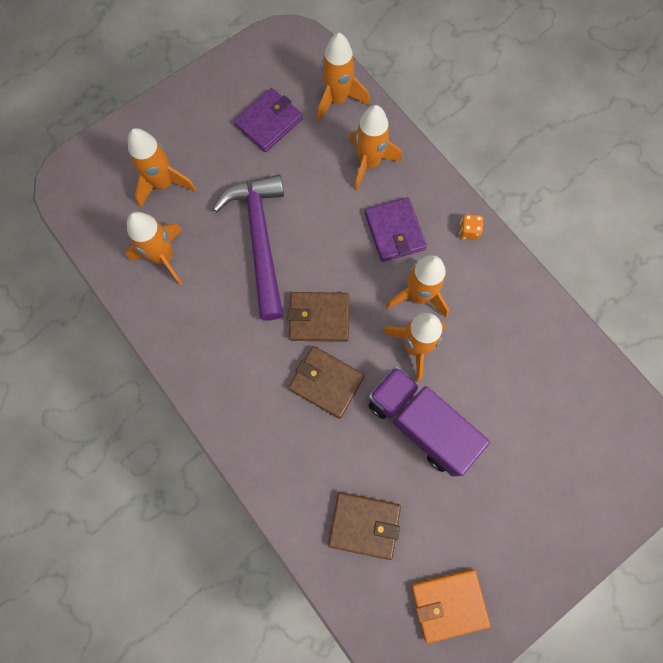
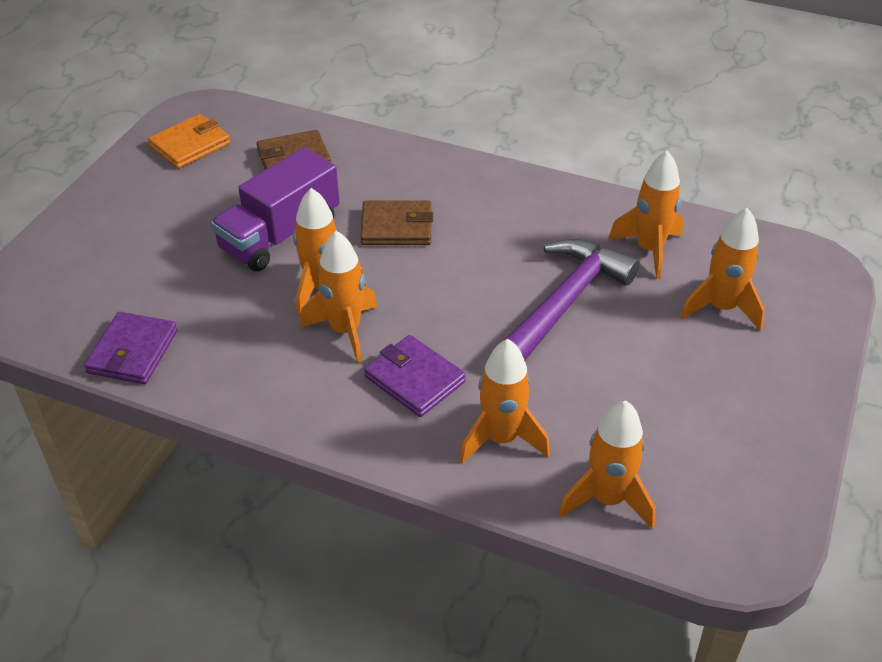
camera: 150 degrees right, 30 degrees down
purple hammer [213,175,284,321] -> purple hammer turned 105 degrees counterclockwise [503,239,640,361]
purple wallet [234,88,303,152] -> purple wallet moved to [84,312,178,384]
brown wallet [288,292,349,342] -> none
purple truck [368,366,490,476] -> purple truck turned 120 degrees clockwise [211,147,339,272]
orange dice [459,214,483,240] -> none

